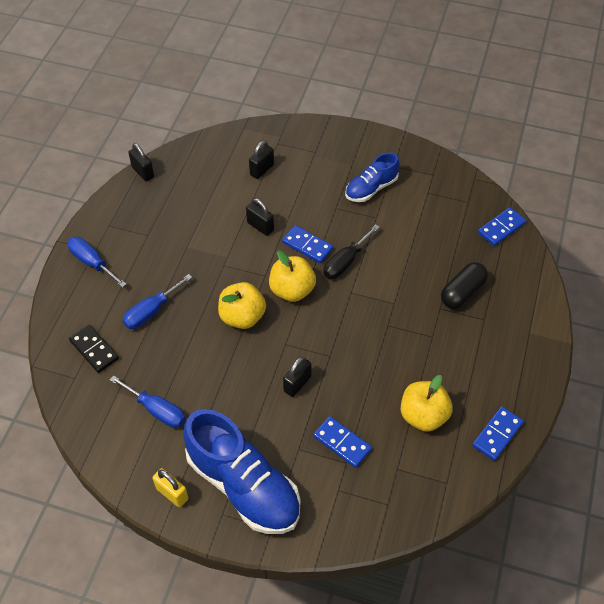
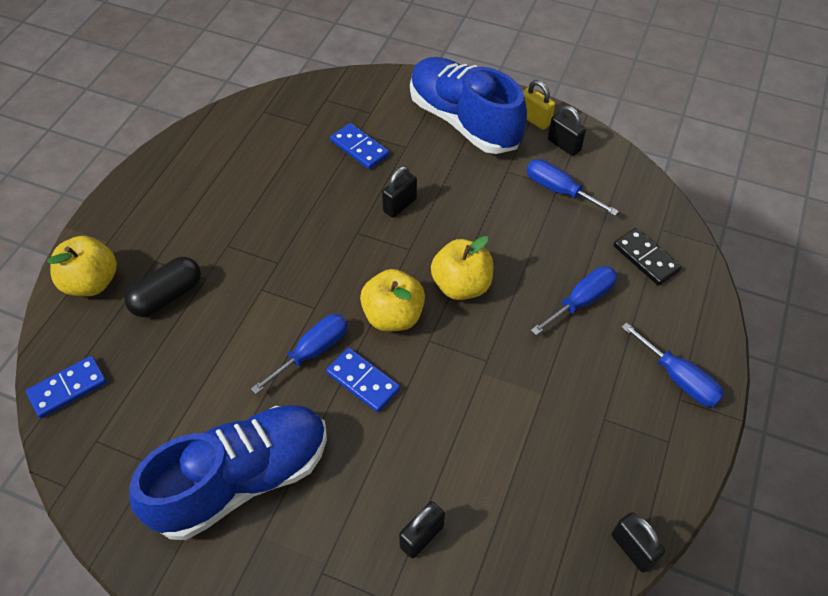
camera: 175 degrees left, 0 degrees up
black padlock [246,198,274,236] -> black padlock moved to [548,106,586,156]
black screwdriver [324,224,380,279] -> blue screwdriver [251,314,348,394]
blue shoe [345,152,400,202] -> blue shoe [129,405,327,540], size x1.81
yellow apple [401,375,453,432] -> yellow apple moved to [47,236,117,296]
blue domino [472,406,524,461] -> none

